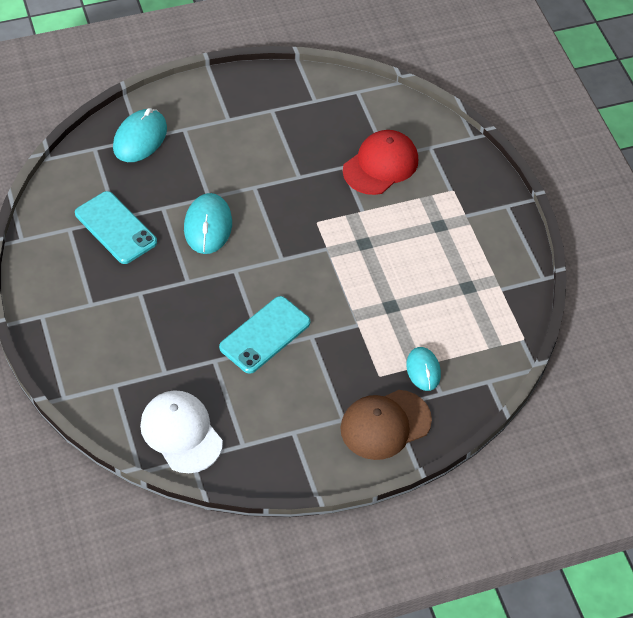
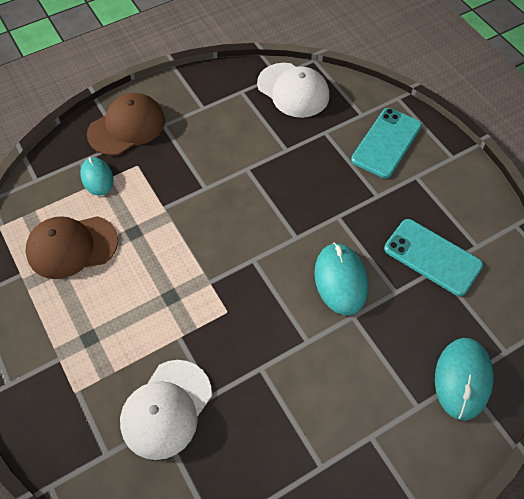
camera: 170 degrees right, 5 degrees up
turquoise phone [219,296,310,374] -> turquoise phone moved to [351,108,422,178]
red cap [343,130,418,195] -> white cap [120,360,212,460]
none -> brown cap [26,216,118,279]

